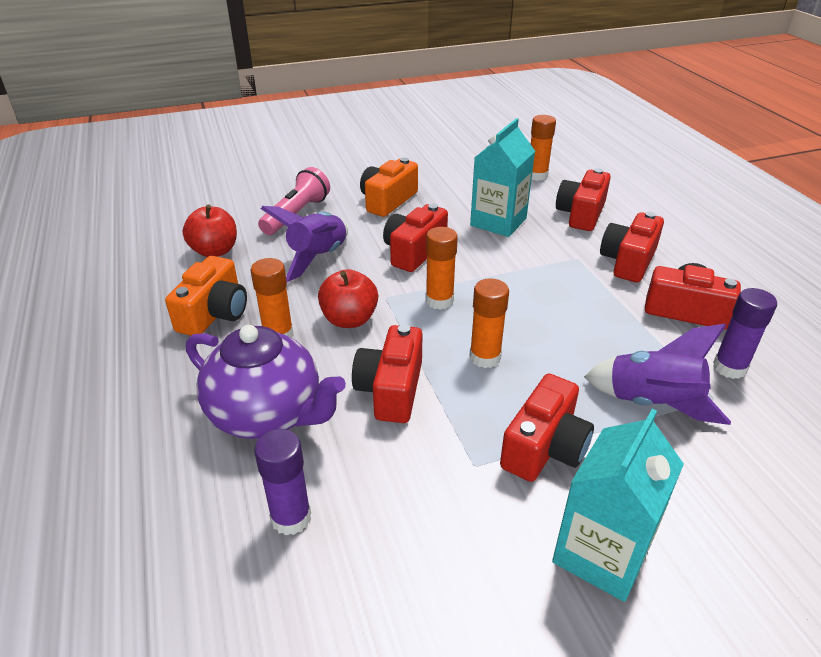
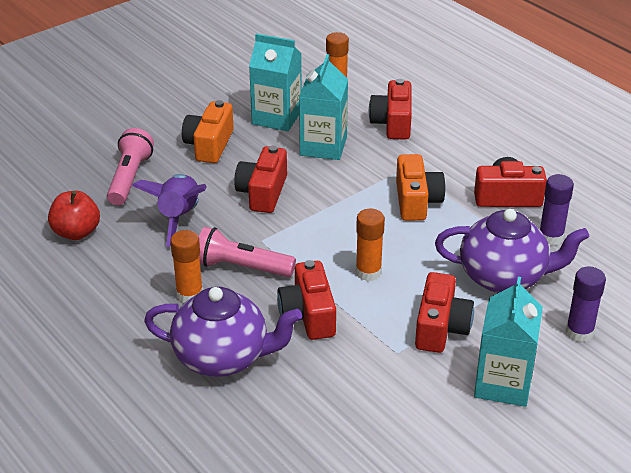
camera: 20 degrees left, 0 degrees up
orange camera [165,256,247,336] -> orange camera moved to [396,154,446,221]
purple glue stick [254,429,311,535] -> purple glue stick moved to [566,267,606,342]
red apple [318,269,378,328] -> pink flashlight [199,227,296,277]
orange glue stick [425,227,458,310] -> none
purple rocket [584,324,731,425] -> purple teapot [435,209,589,293]
red camera [600,212,664,282] -> none
none -> turquoise carton [249,33,302,131]

